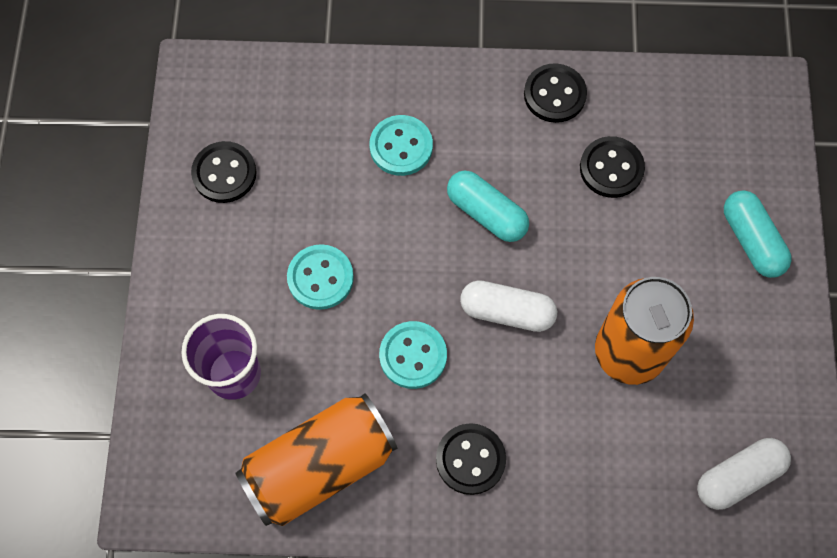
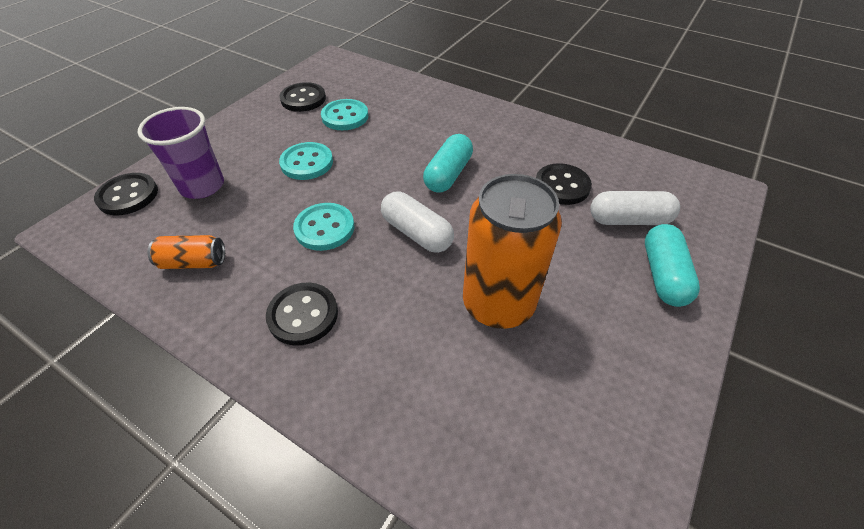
camera: 30 degrees right, 20 degrees down
orange can [236,393,397,526] -> orange can [148,235,225,269], size x0.47
turquoise button [369,115,433,176] -> turquoise button moved to [321,99,368,130]
turquoise capsule [447,171,529,242] -> turquoise capsule turned 45 degrees clockwise [423,134,473,193]
black button [524,63,587,123] -> black button moved to [94,173,158,215]
white capsule [697,438,791,510] -> white capsule moved to [590,191,680,225]

